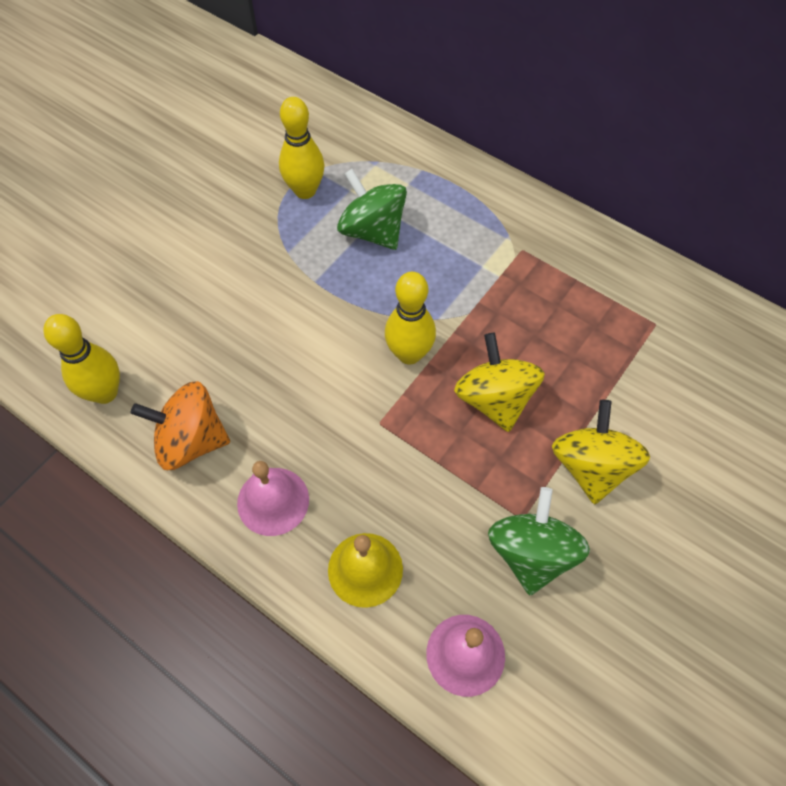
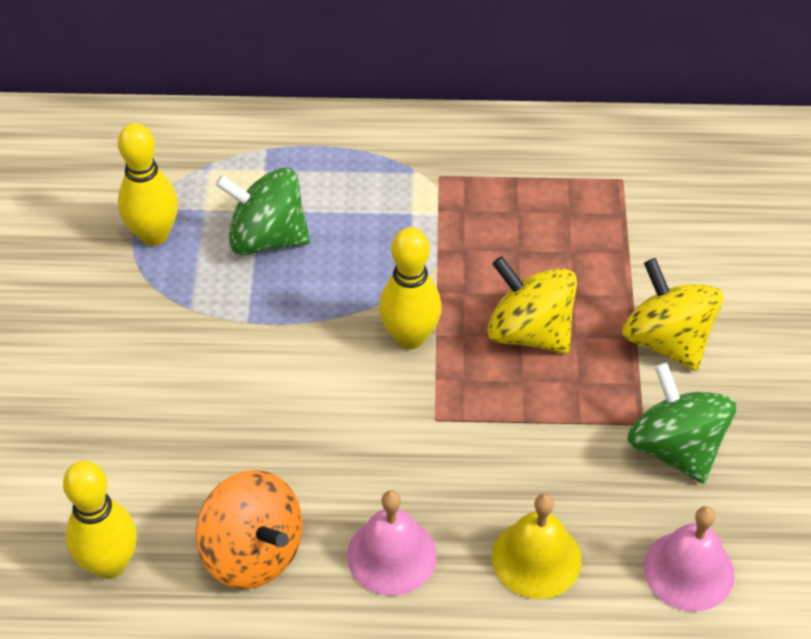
camera: 35 degrees left, 10 degrees down
orange spinning top [131,381,230,470] -> orange spinning top turned 105 degrees counterclockwise [196,470,303,589]

